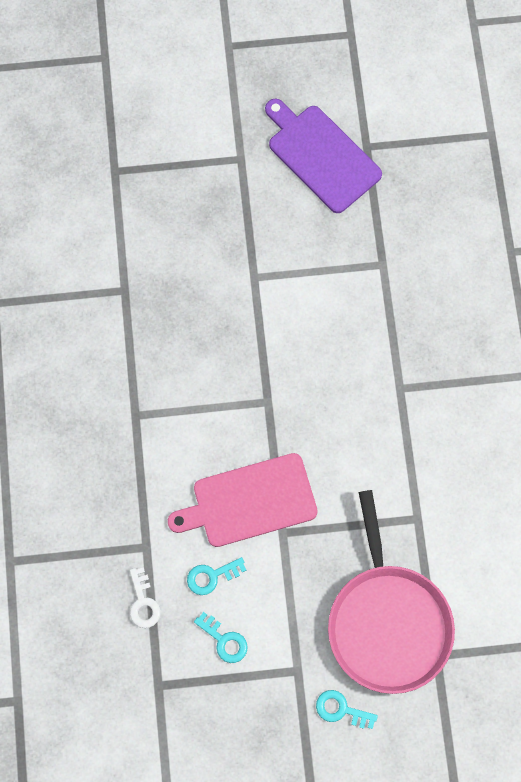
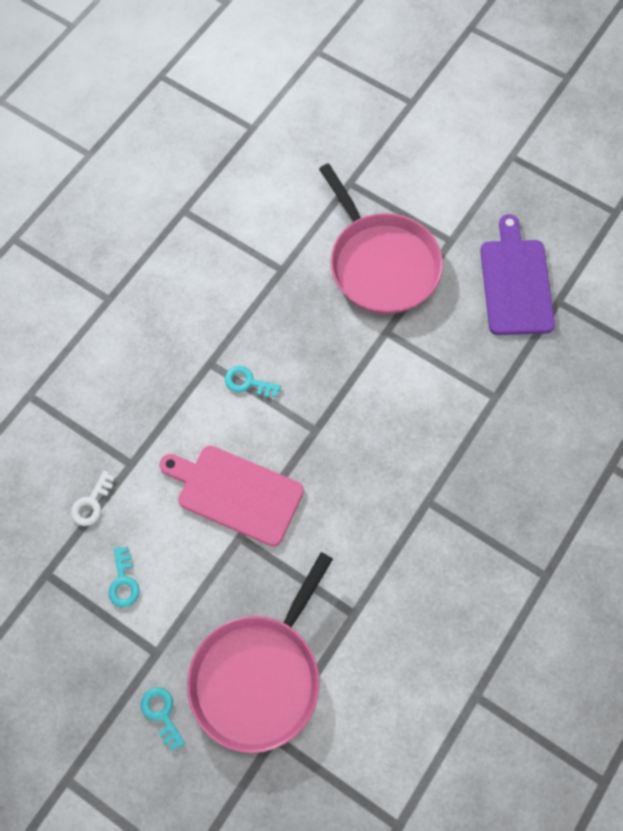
camera: 40 degrees right, 5 degrees down
turquoise key [187,557,246,595] -> turquoise key moved to [225,366,281,397]
none -> pink pan [319,163,443,314]

